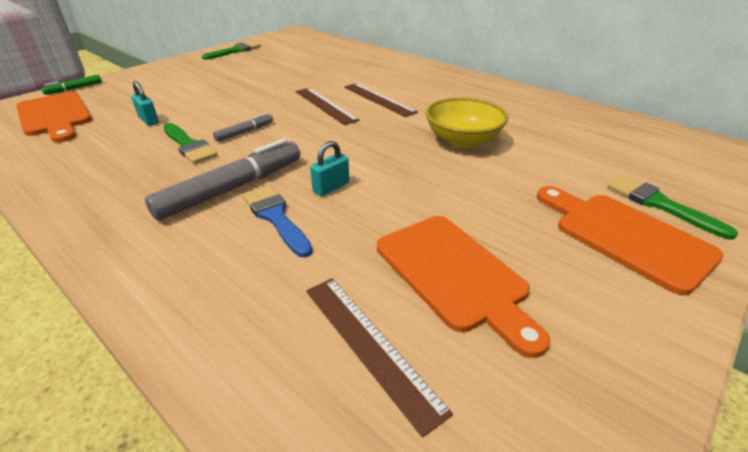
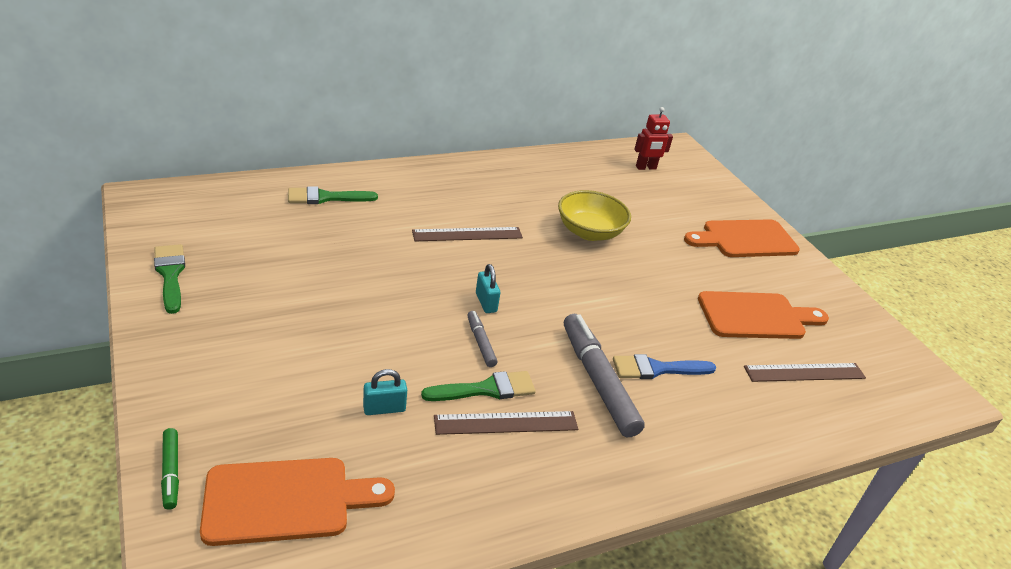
camera: 70 degrees left, 0 degrees up
brown ruler [296,88,360,125] -> brown ruler moved to [434,411,578,435]
turquoise padlock [310,141,349,196] -> turquoise padlock moved to [476,264,500,313]
green brush [607,175,738,240] -> green brush moved to [288,186,378,204]
none -> red robot [634,107,673,170]

